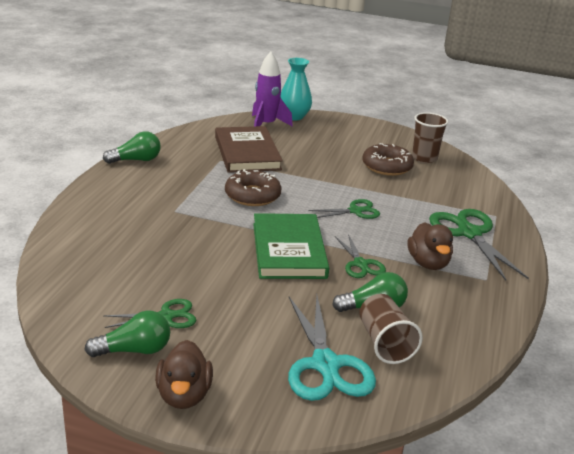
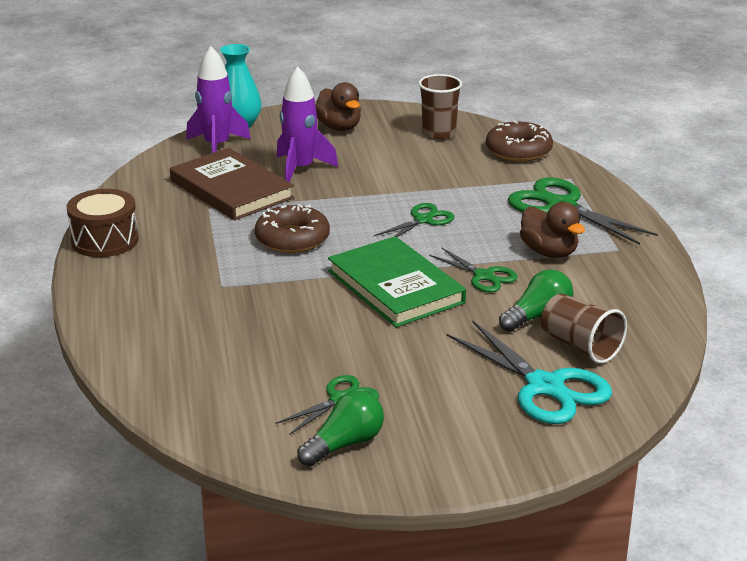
camera: 25 degrees left, 0 degrees up
green light bulb [103,131,161,164] -> brown drum [66,189,139,257]
brown duck [155,340,213,409] -> brown duck moved to [315,82,361,131]
brown donut [362,143,414,176] -> brown donut moved to [486,121,553,162]
none -> purple rocket [276,66,338,182]

